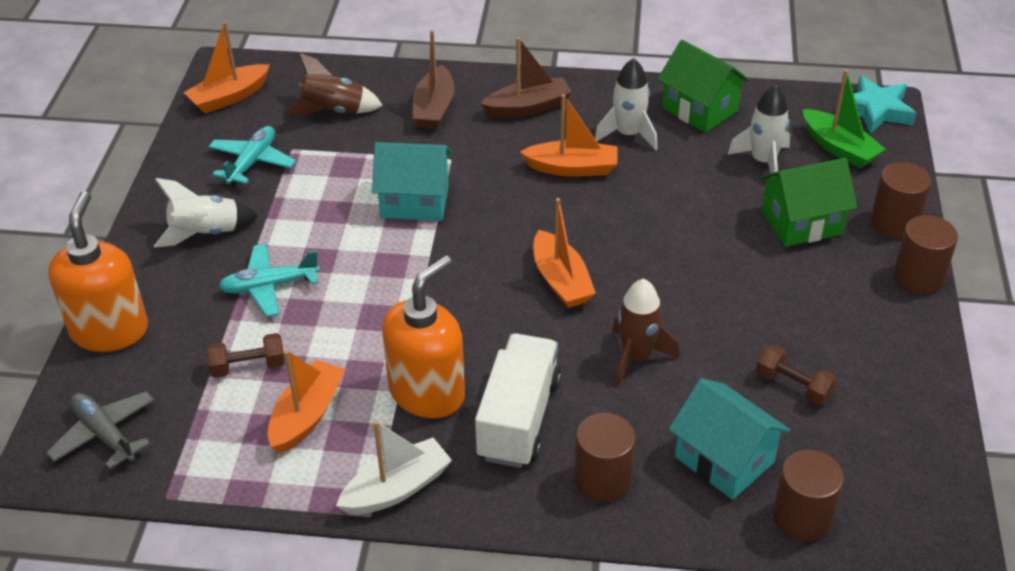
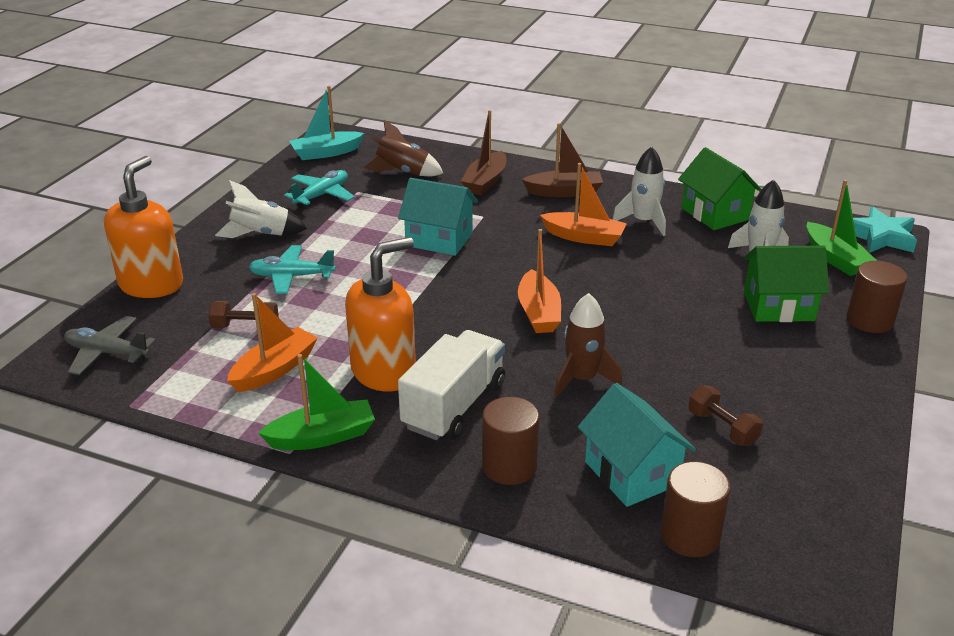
camera: 15 degrees right, 10 degrees down
grey plane [46,391,154,469] -> grey plane turned 45 degrees counterclockwise [64,316,156,375]
orange boat [183,22,270,113] -> turquoise boat [289,86,364,160]
white boat [336,421,452,515] -> green boat [258,354,375,450]
brown cylinder [893,215,958,294] -> none

